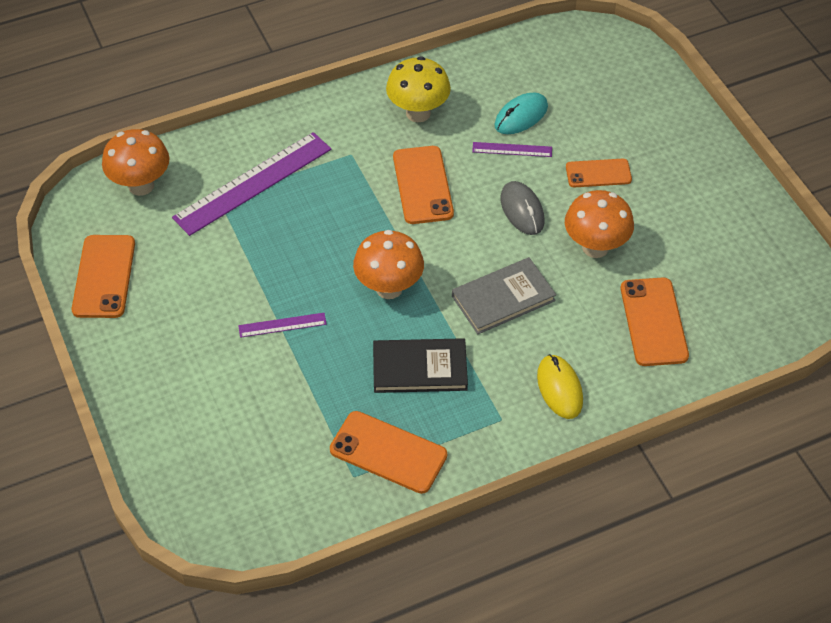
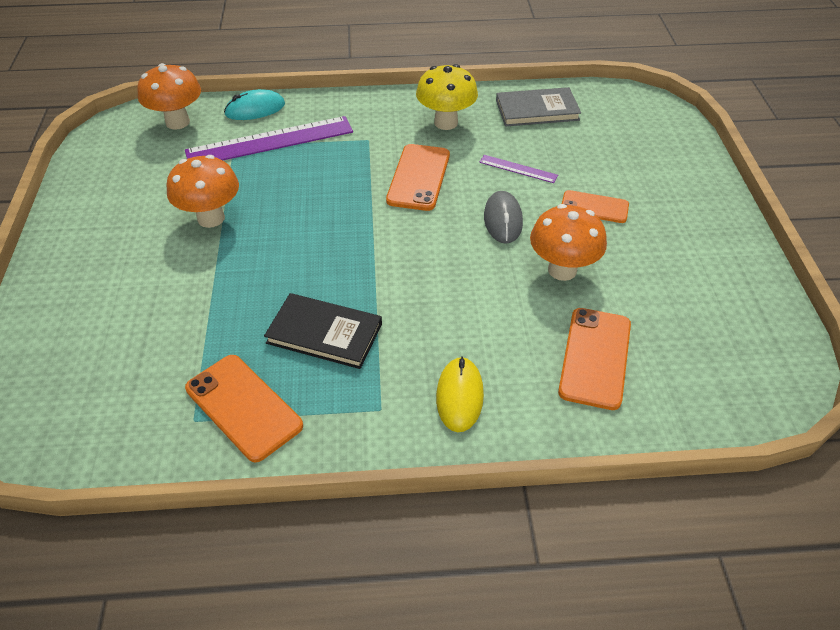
camera: 20 degrees right, 5 degrees down
orange phone [72,235,135,318] -> none
purple ruler [238,313,327,338] -> none
orange mushroom [353,230,424,299] -> orange mushroom moved to [167,155,239,228]
grey book [452,257,556,334] -> grey book moved to [496,87,581,127]
turquoise mouse [494,93,548,134] -> turquoise mouse moved to [224,89,285,120]

